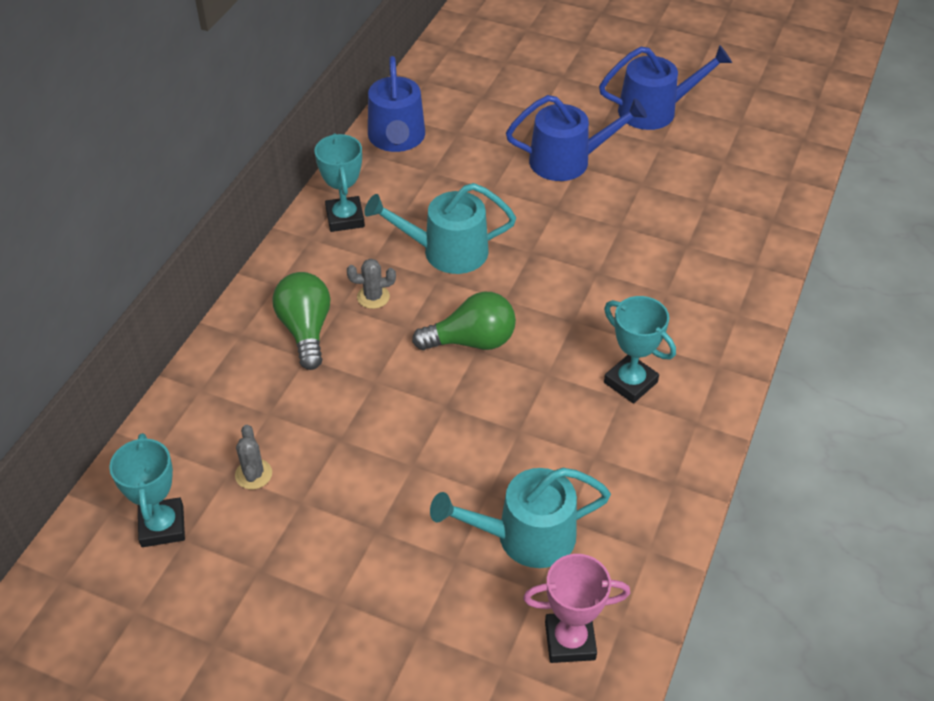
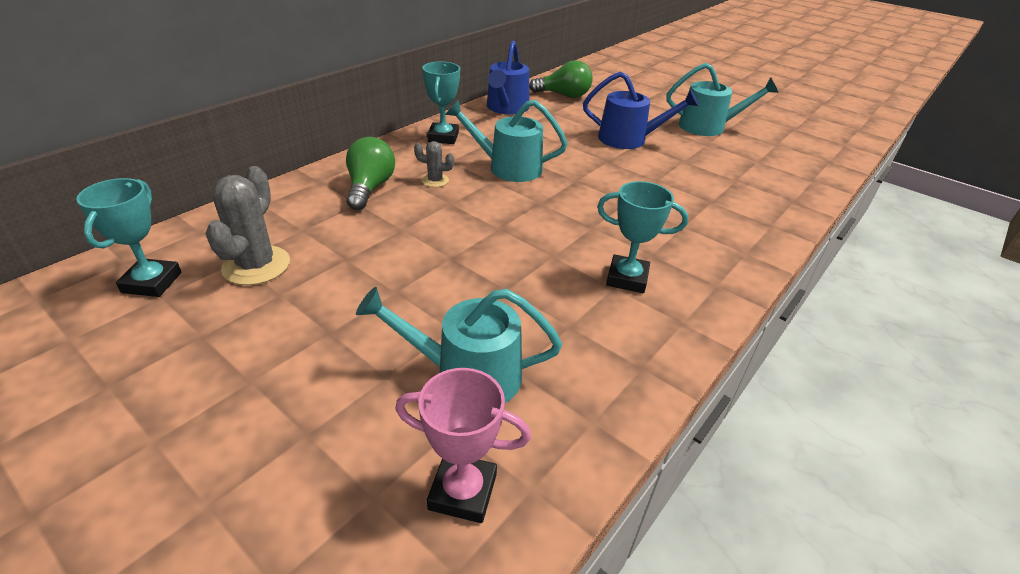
camera: 15 degrees right, 10 degrees down
grey cactus [235,425,272,489] -> grey cactus [205,166,290,285], size x1.89
green light bulb [412,292,516,350] -> green light bulb moved to [529,60,592,98]
blue watering can [599,45,732,130] -> turquoise watering can [667,63,779,136]
turquoise trophy [604,296,676,403] -> turquoise trophy turned 45 degrees counterclockwise [597,181,688,293]

